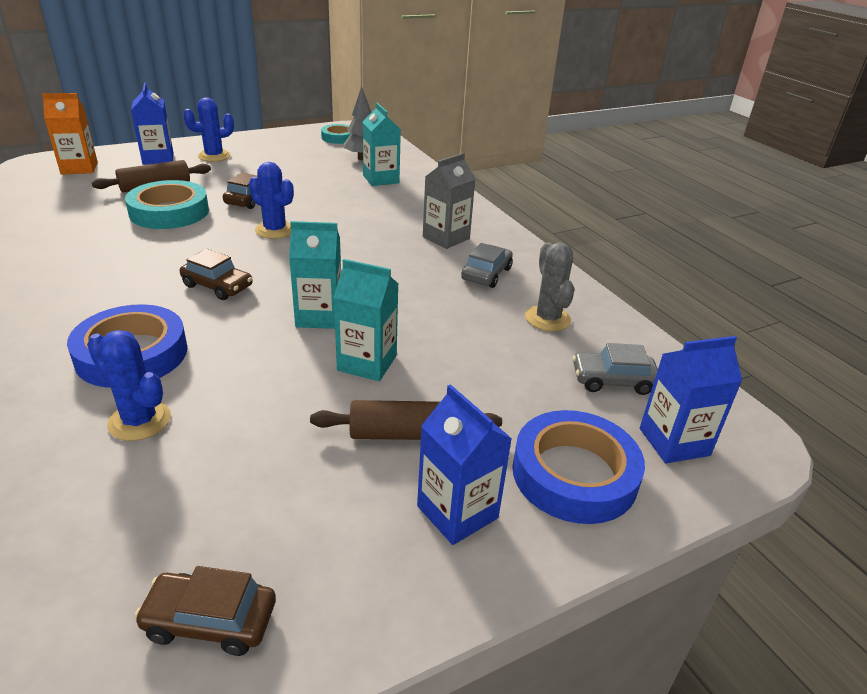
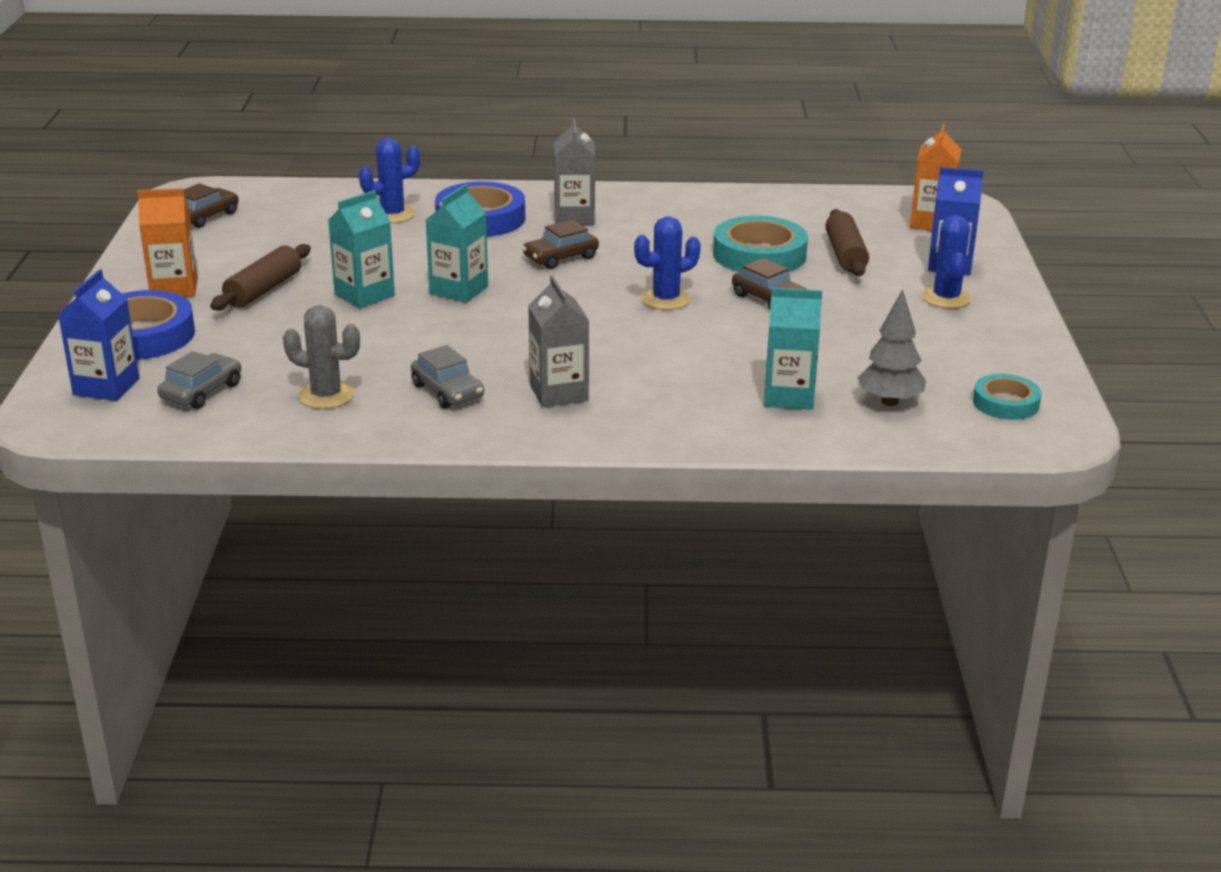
camera: 120 degrees right, 5 degrees down
blue carton [417,384,512,545] -> orange carton [137,188,198,297]
none -> grey carton [554,119,595,225]

